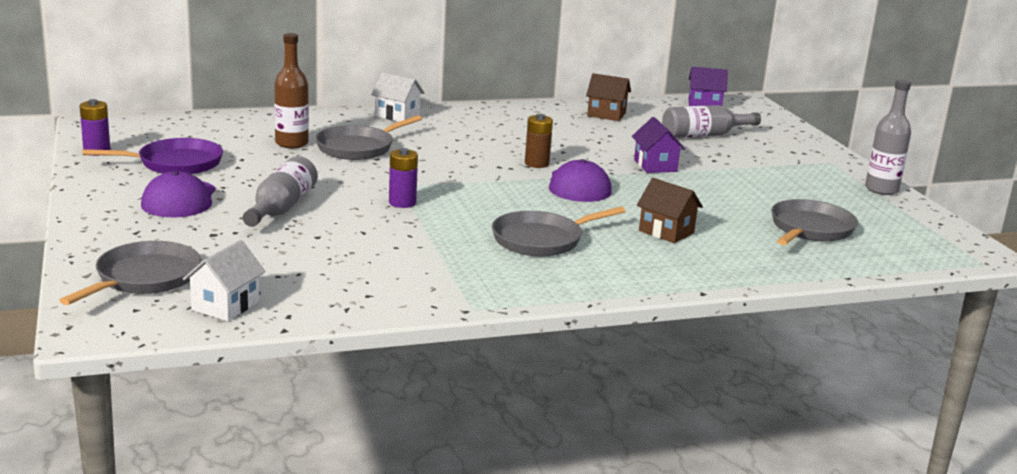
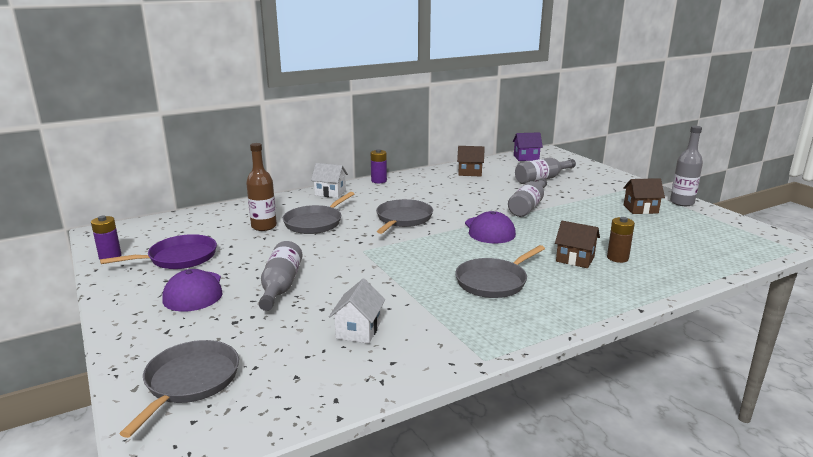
camera: 10 degrees left, 0 degrees up
white house [183,240,266,321] -> white house moved to [329,279,385,344]
purple battery [389,148,418,208] -> purple battery moved to [371,149,387,183]
brown battery [525,114,553,168] -> brown battery moved to [607,217,635,263]
purple house [632,117,685,173] -> grey bottle [508,178,547,217]
grey pan [771,199,858,245] -> grey pan moved to [376,199,433,234]
none -> brown house [623,178,665,214]

